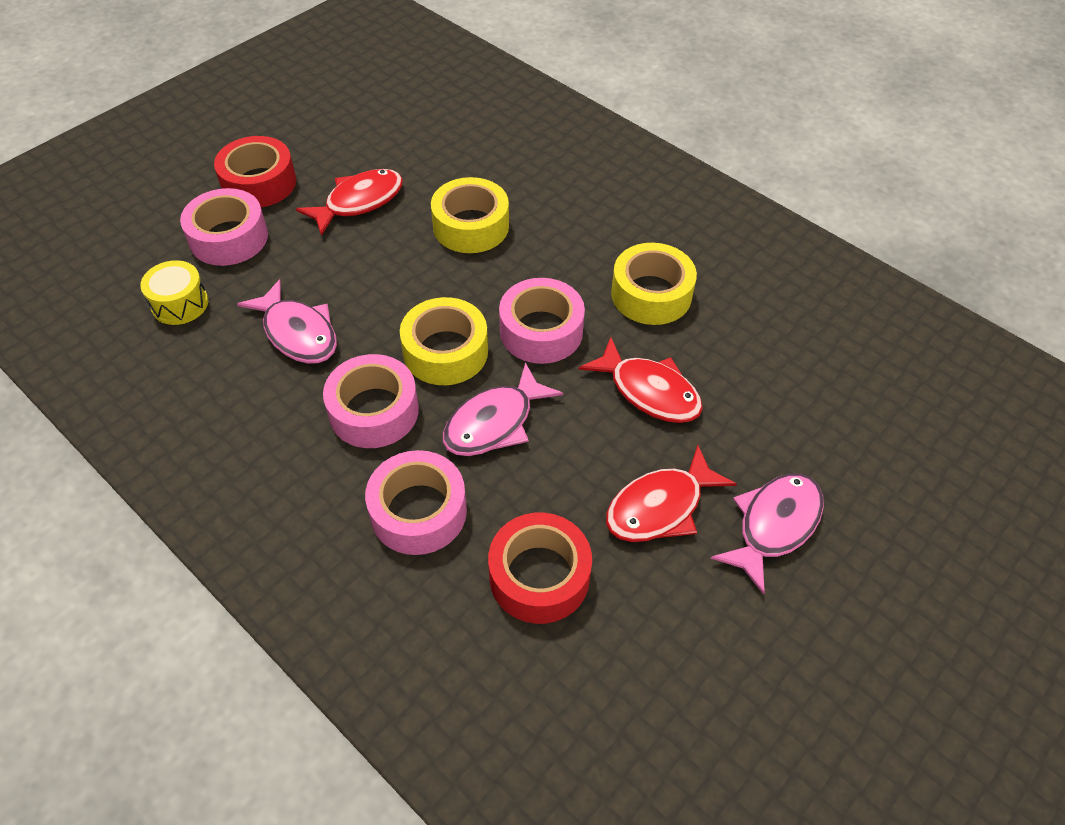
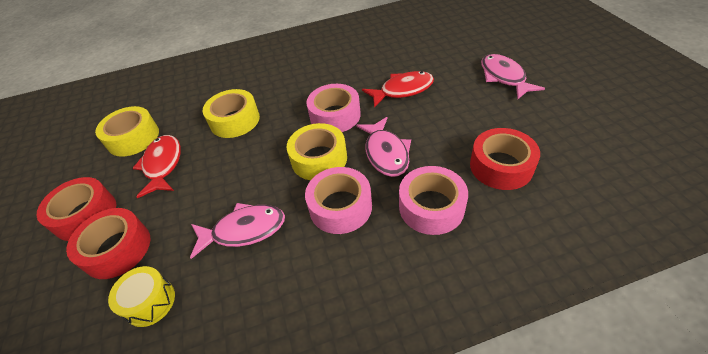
camera: 55 degrees left, 5 degrees down
pink tape [180,188,268,266] -> red tape [66,208,150,279]
red fish [606,445,737,542] -> none
yellow tape [611,243,697,325] -> yellow tape moved to [95,106,159,157]

